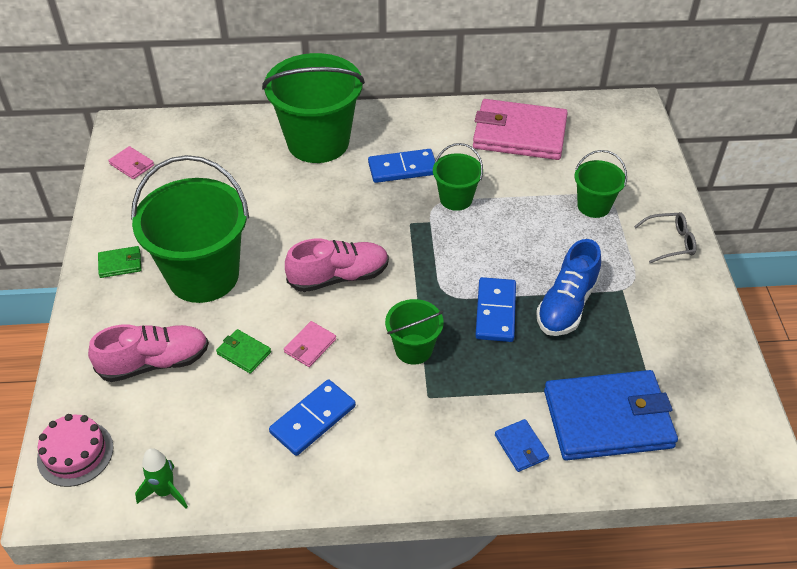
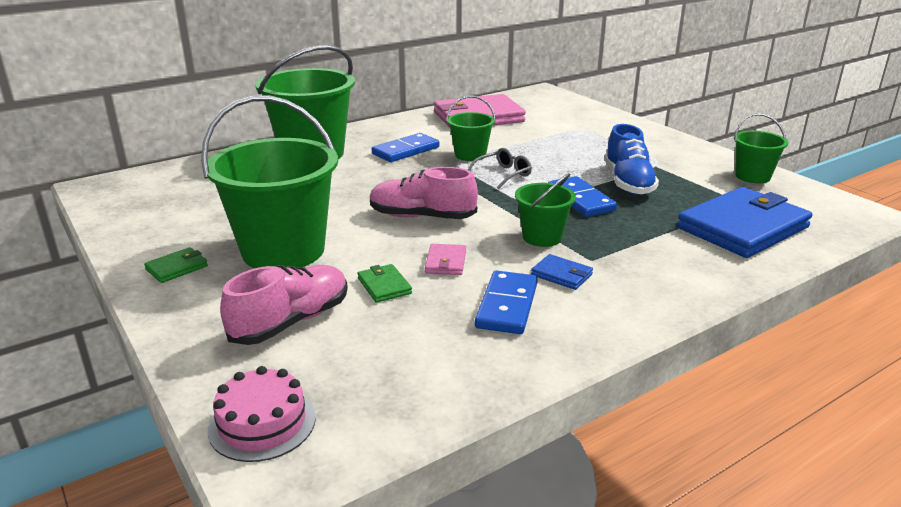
camera: 30 degrees left, 20 degrees down
pink wallet [108,146,154,179] -> none
green rocket [135,448,188,508] -> none
green wallet [216,329,271,374] -> green wallet turned 60 degrees clockwise [358,264,412,303]
pink shoe [285,239,389,292] -> pink shoe turned 120 degrees counterclockwise [370,167,478,219]
blue wallet [495,419,549,472] -> blue wallet moved to [531,254,593,290]
green bucket [574,150,627,218] -> green bucket moved to [734,113,788,184]
grey glasses [634,212,696,263] -> grey glasses moved to [468,148,532,189]

